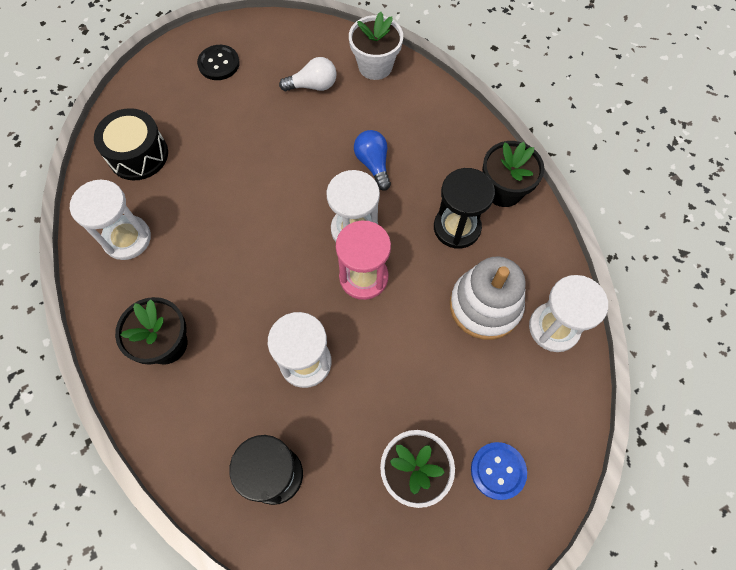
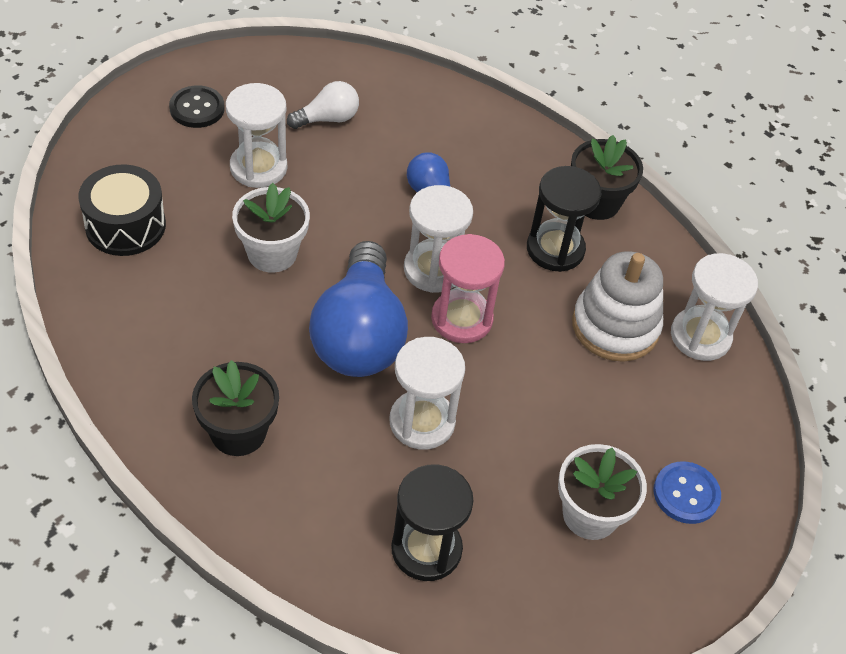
camera: 20 degrees left, 15 degrees down
white hourglass [70,180,151,260] -> white hourglass moved to [226,83,287,188]
white flower pot [349,12,403,80] -> white flower pot moved to [232,183,310,273]
none -> blue light bulb [309,241,408,377]

